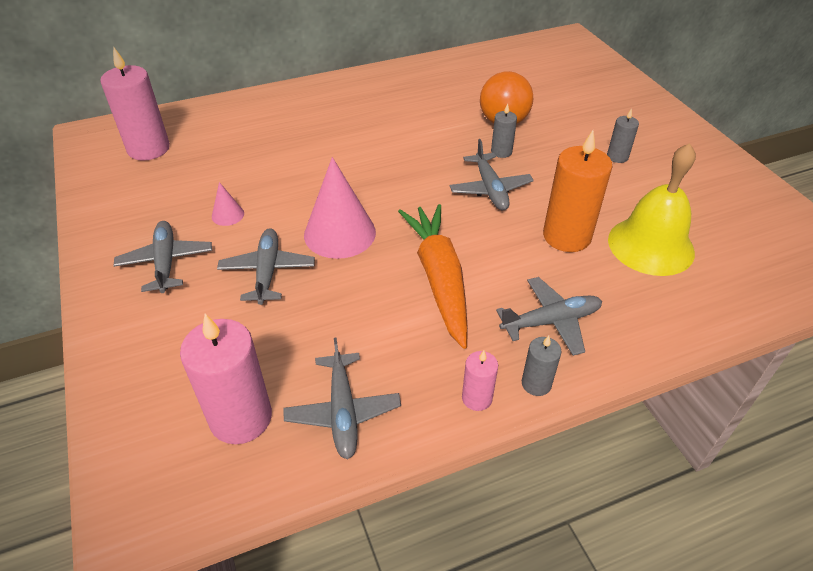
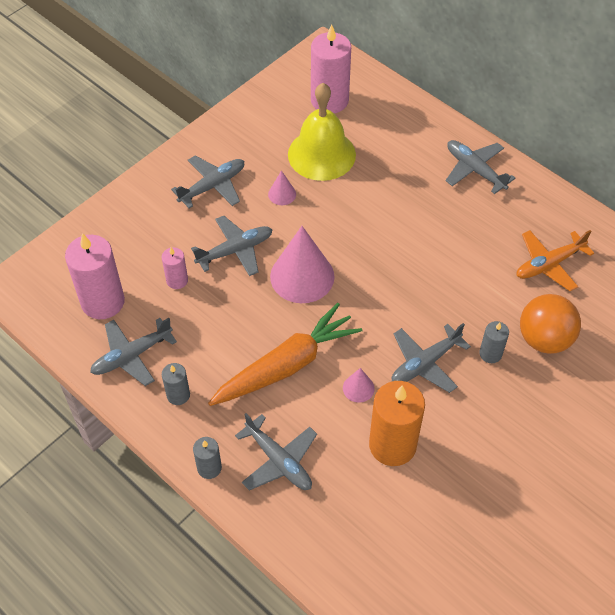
camera: 65 degrees right, 10 degrees up
pink candle [462,350,498,411] -> pink candle moved to [162,247,188,289]
grey candle [607,108,639,163] -> grey candle moved to [162,363,190,405]
yellow bell [608,143,696,276] -> yellow bell moved to [288,83,356,181]
none -> pink cone [343,368,375,403]
none -> grey plane [446,140,515,194]
none -> orange plane [517,230,594,291]

